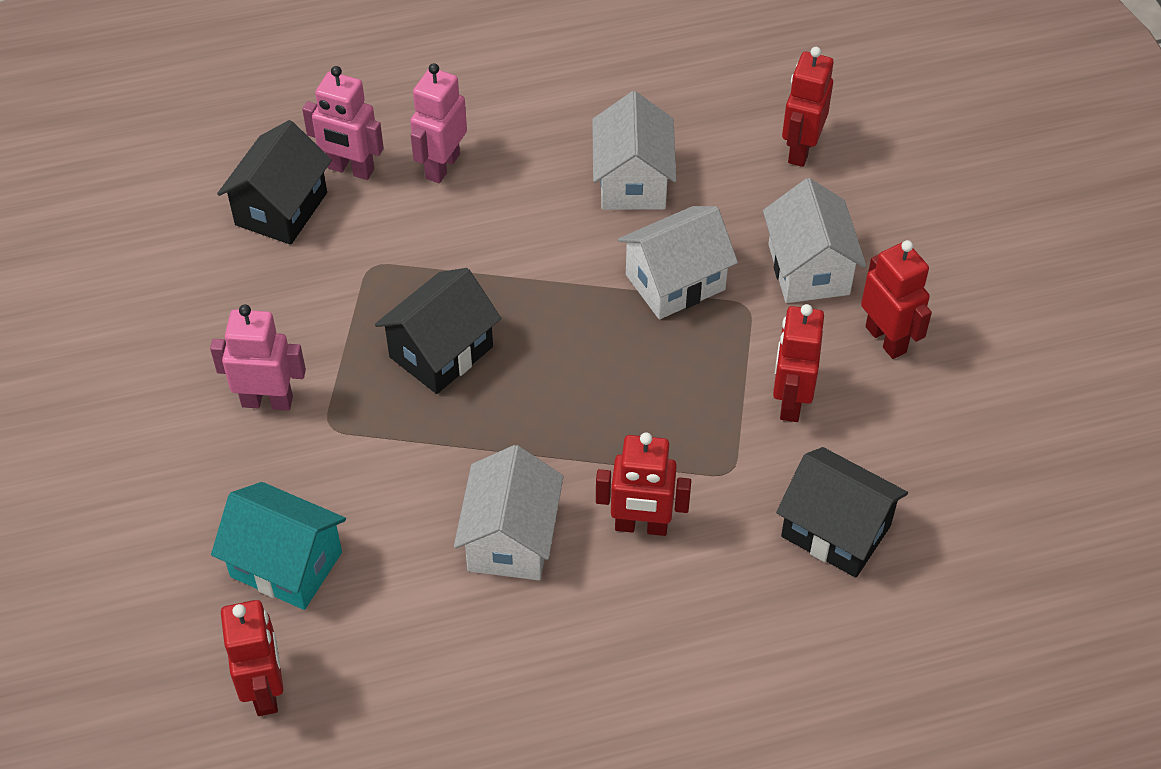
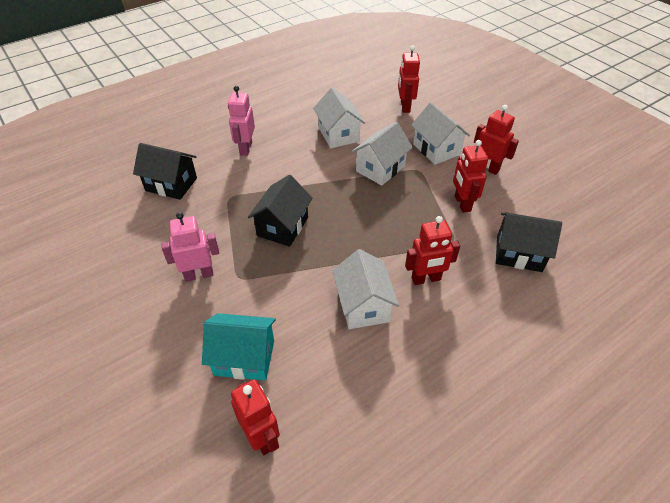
camera: 20 degrees left, 5 degrees down
black house [217,120,332,245] -> black house turned 75 degrees counterclockwise [133,143,197,200]
pink robot [302,66,384,180] -> none

